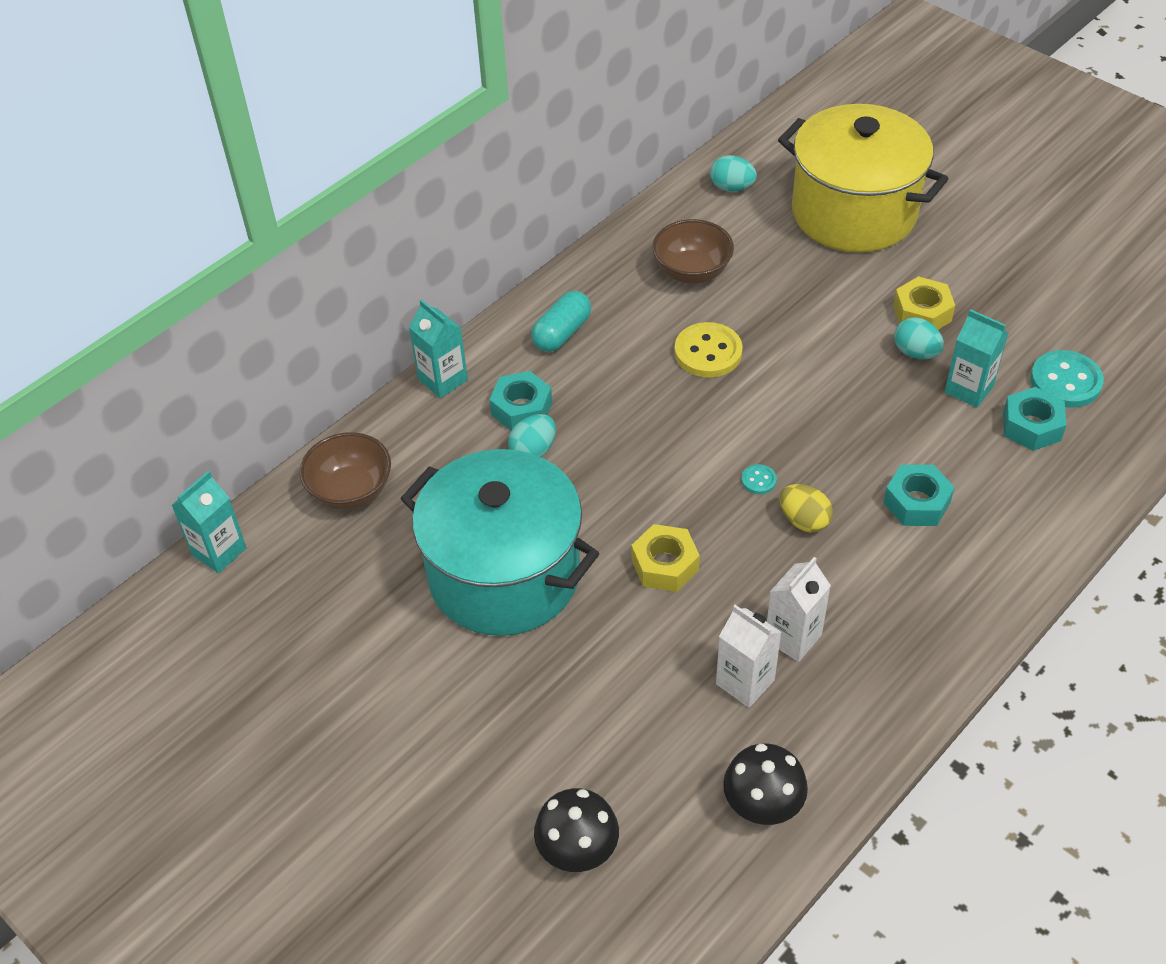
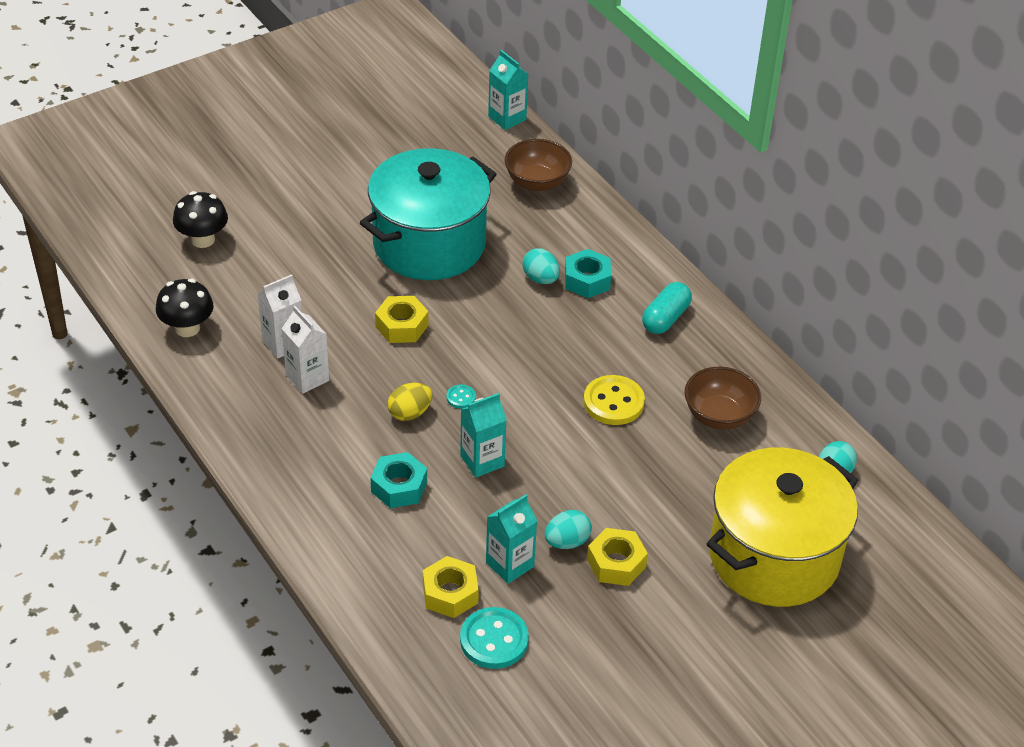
camera: 100 degrees right, 5 degrees down
turquoise carton [409,299,468,398] -> turquoise carton moved to [460,393,507,478]
turquoise capsule [531,291,591,352] -> turquoise capsule turned 75 degrees clockwise [642,282,692,334]
turquoise nut [1003,387,1066,451] -> yellow nut [423,556,479,618]

